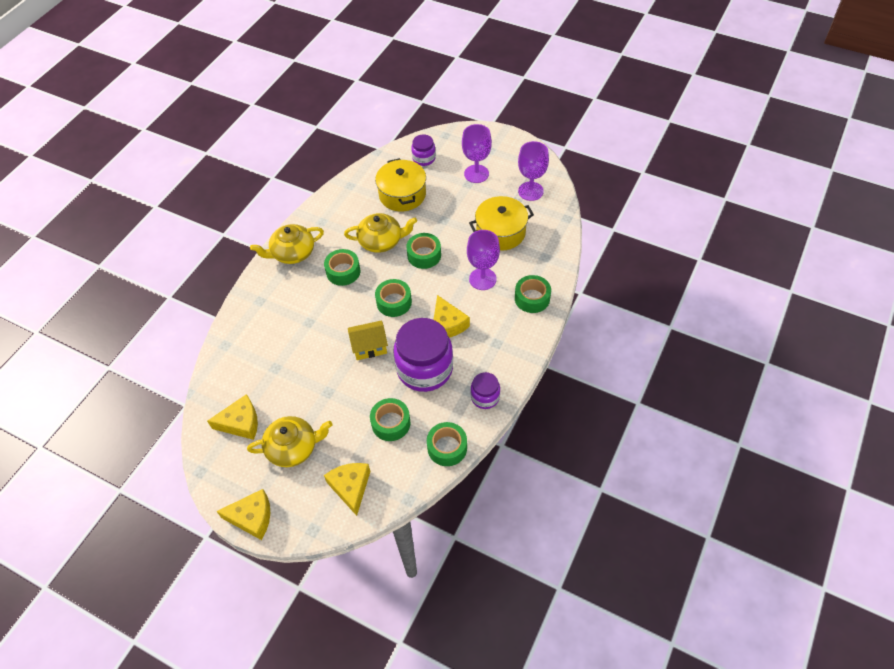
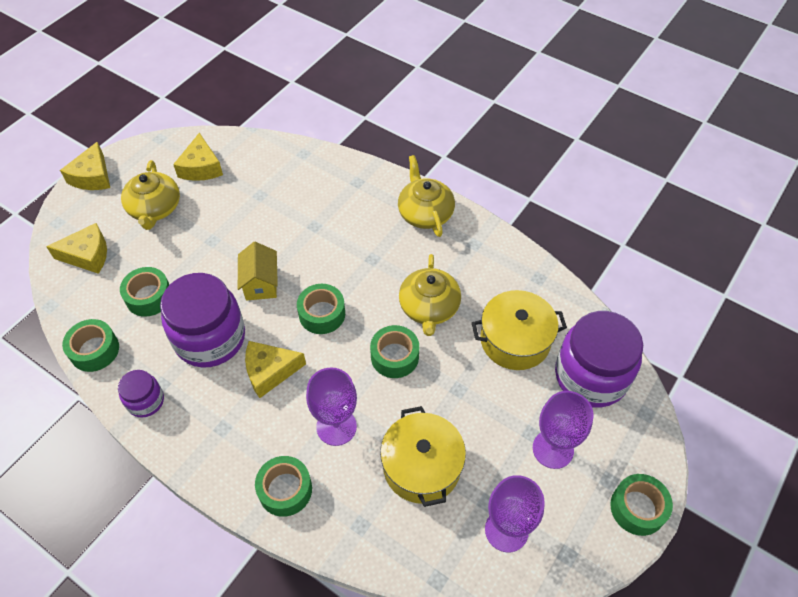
camera: 95 degrees right, 0 degrees up
green tape [324,249,360,286] -> green tape moved to [610,474,673,536]
purple jar [411,134,436,166] -> purple jar [555,311,643,408], size x2.01

